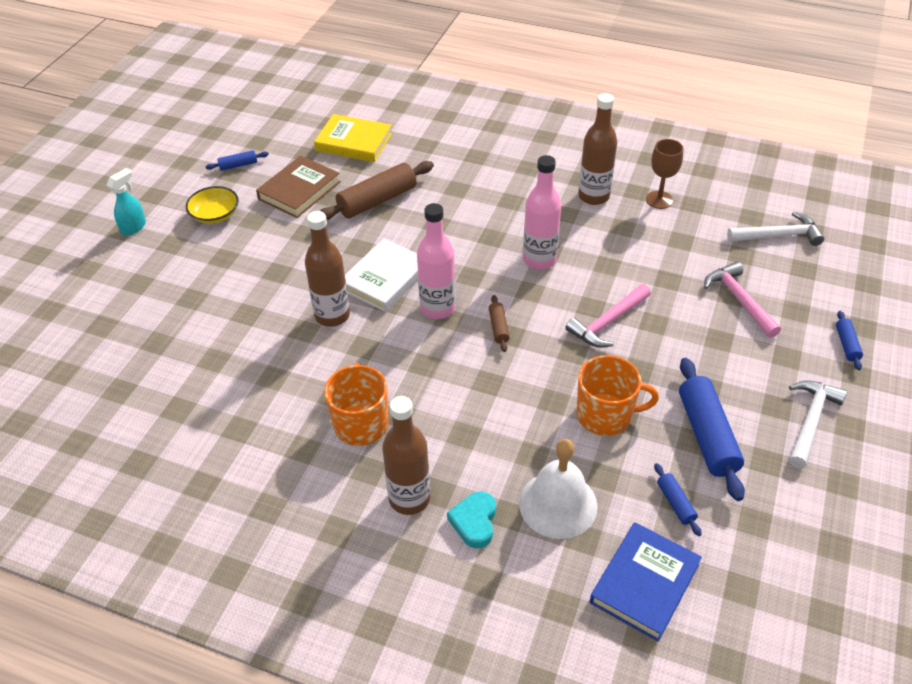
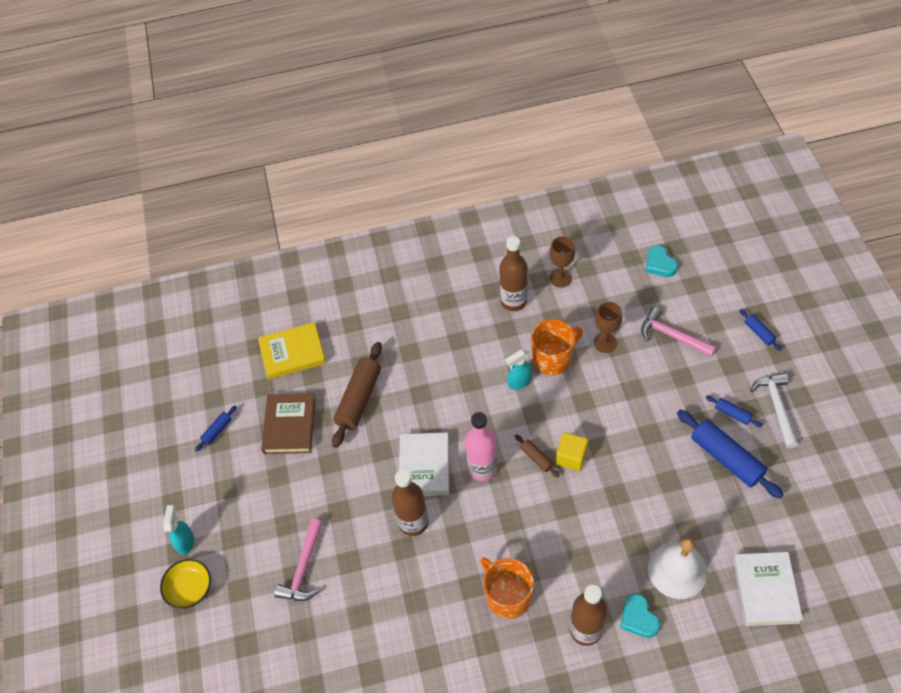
camera: 30 degrees left, 10 degrees up
yellow bowl [186,186,239,224] -> yellow bowl moved to [160,559,211,609]
pink bottle [523,155,561,270] -> turquoise spray bottle [505,349,532,390]
pink hammer [565,284,651,348] -> pink hammer moved to [274,519,323,601]
orange mug [577,355,659,436] -> orange mug moved to [531,319,583,375]
blue book [590,522,702,642] -> white book [733,552,803,626]
blue rolling pin [654,463,702,536] -> blue rolling pin moved to [706,396,763,427]
white hammer [727,211,824,246] -> turquoise heart [646,246,678,277]
none -> yellow cube [556,432,588,471]
none -> brown goblet [594,302,622,353]

